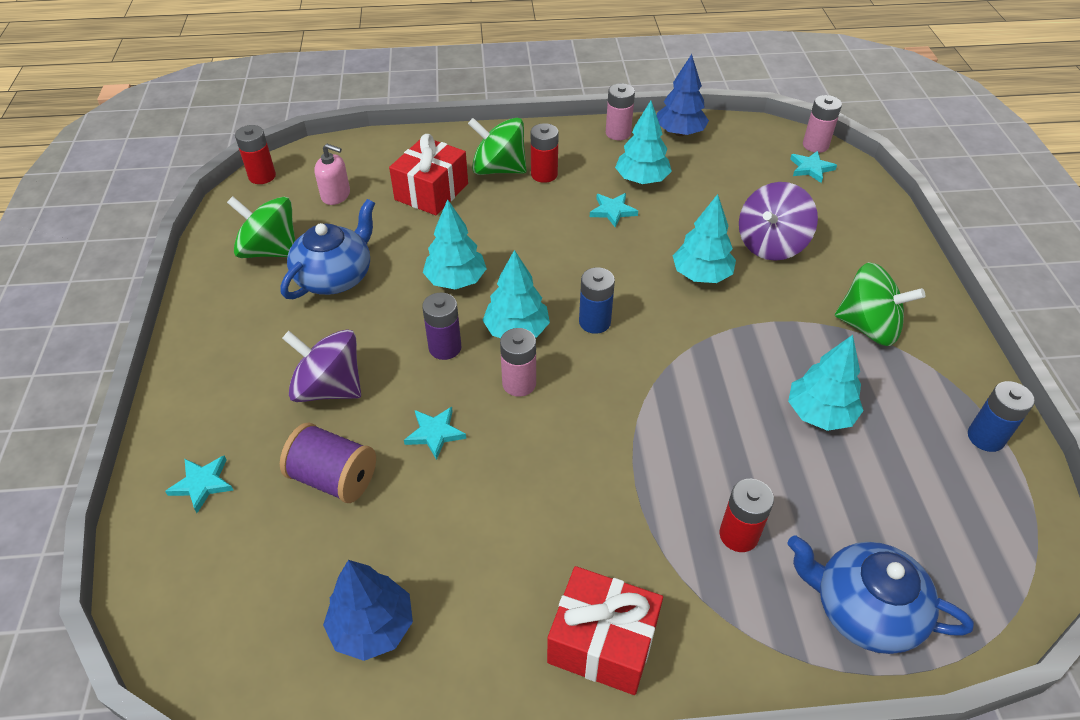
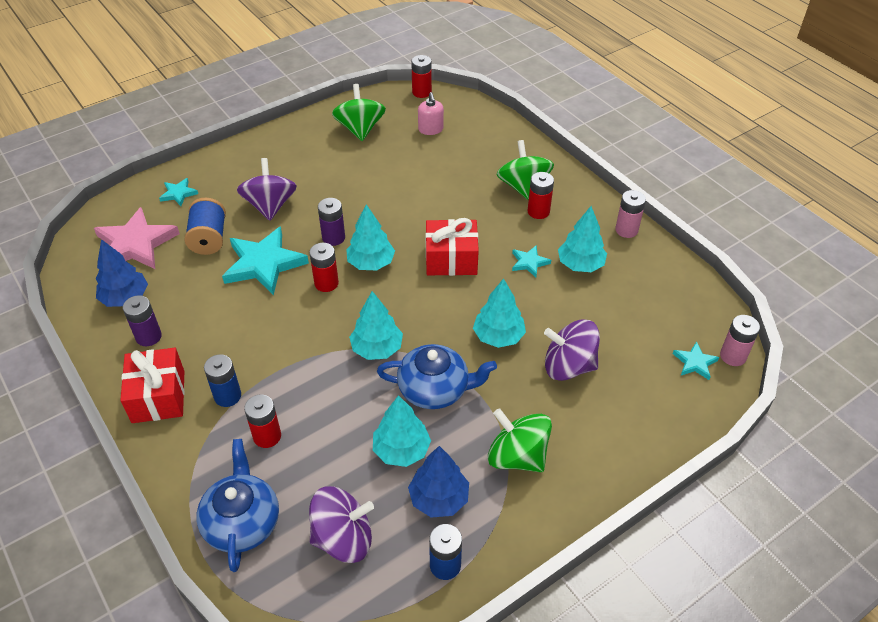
camera: 60 degrees right, 0 degrees up
purple spool [280,423,376,503] -> blue spool [185,198,226,255]
blue teapot [281,199,375,299] -> blue teapot moved to [377,344,497,409]
red gift [389,134,468,215] -> red gift moved to [426,218,479,276]
turquoise star [404,407,466,460] -> turquoise star [222,226,309,295], size x2.09
turquoise tree [423,199,487,289] -> turquoise tree moved to [349,291,403,360]
pink battery [500,328,536,397] -> red battery [309,243,339,292]
blue battery [579,267,615,334] -> blue battery moved to [204,354,241,407]
blue tree [657,54,709,136] -> blue tree moved to [408,446,469,518]
green spinning top [835,262,925,346] -> green spinning top turned 135 degrees clockwise [488,408,552,472]
none -> pink star [94,207,180,269]
none -> purple battery [123,295,162,346]
none -> purple spinning top [309,486,374,563]

